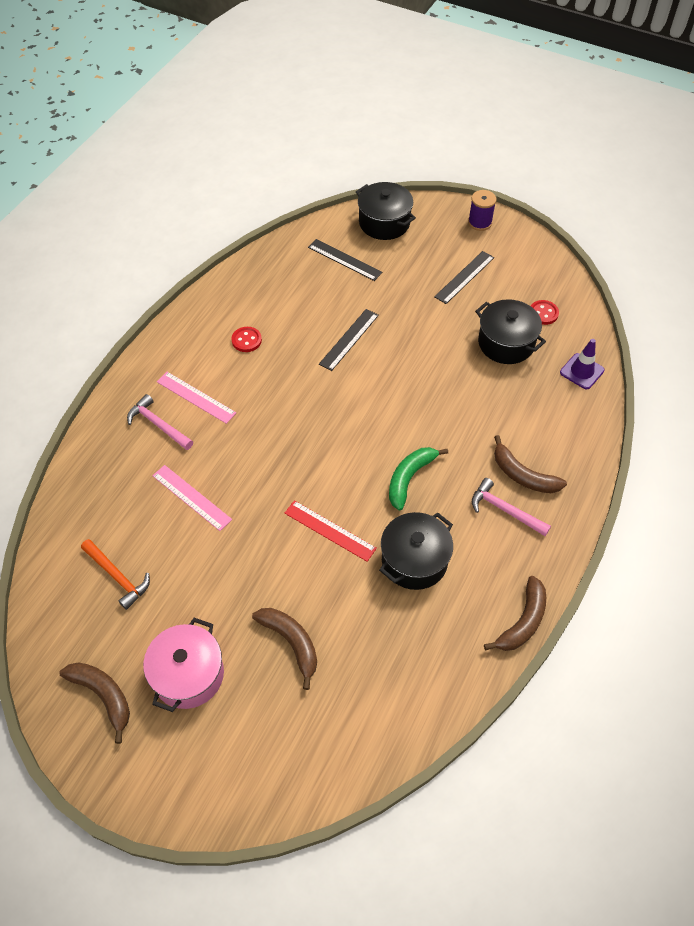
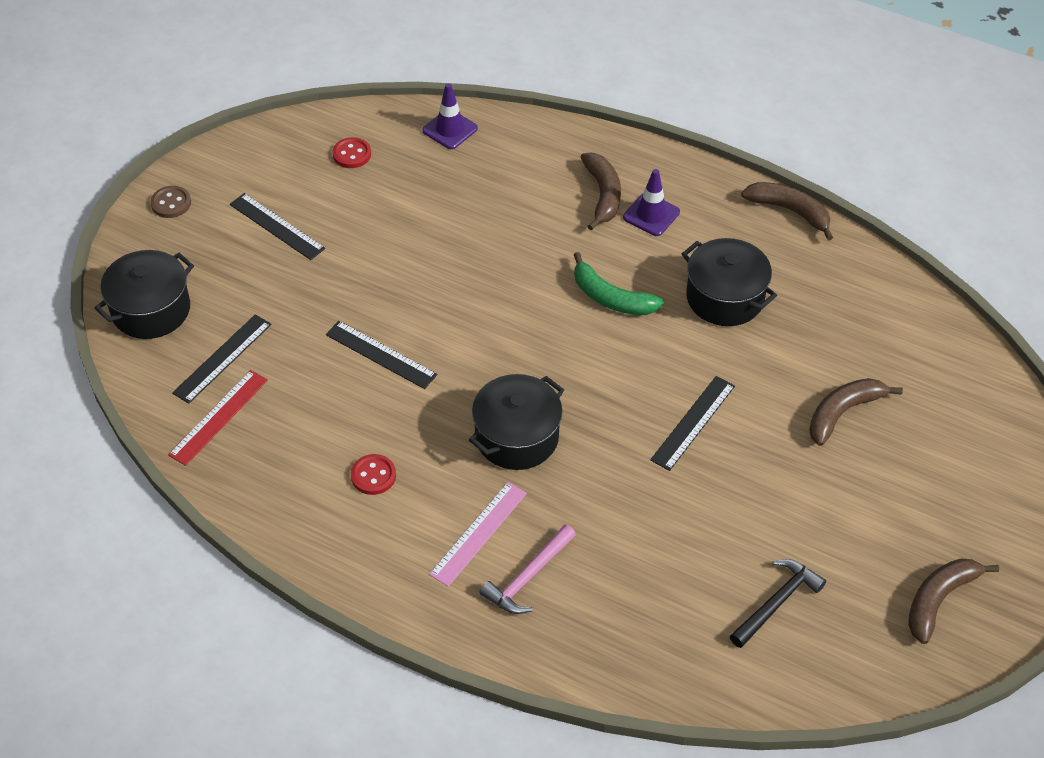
camera: 90 degrees left, 5 degrees down
orange hammer [81,539,150,610] -> black hammer [730,559,826,648]
pink pot [143,618,224,712] -> none
pink ruler [152,465,232,531] -> none
red ruler [285,500,377,562] -> red ruler moved to [168,370,268,466]
purple spool [468,190,496,231] -> brown button [150,186,191,218]
pink hammer [472,478,551,536] -> purple traffic cone [623,169,680,236]
black pot [475,299,546,364] -> black pot moved to [469,374,564,470]
brown banana [494,435,567,493] -> brown banana turned 45 degrees counterclockwise [580,153,621,231]
none -> black ruler [650,376,735,471]

